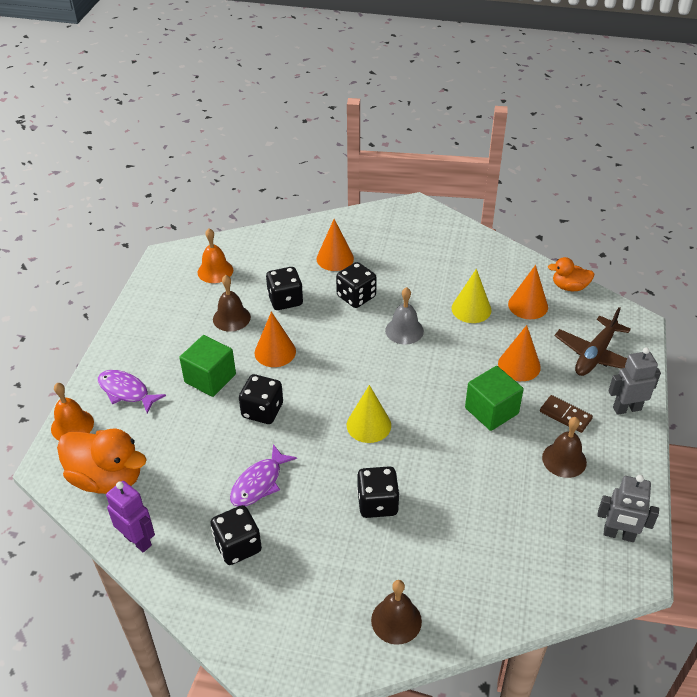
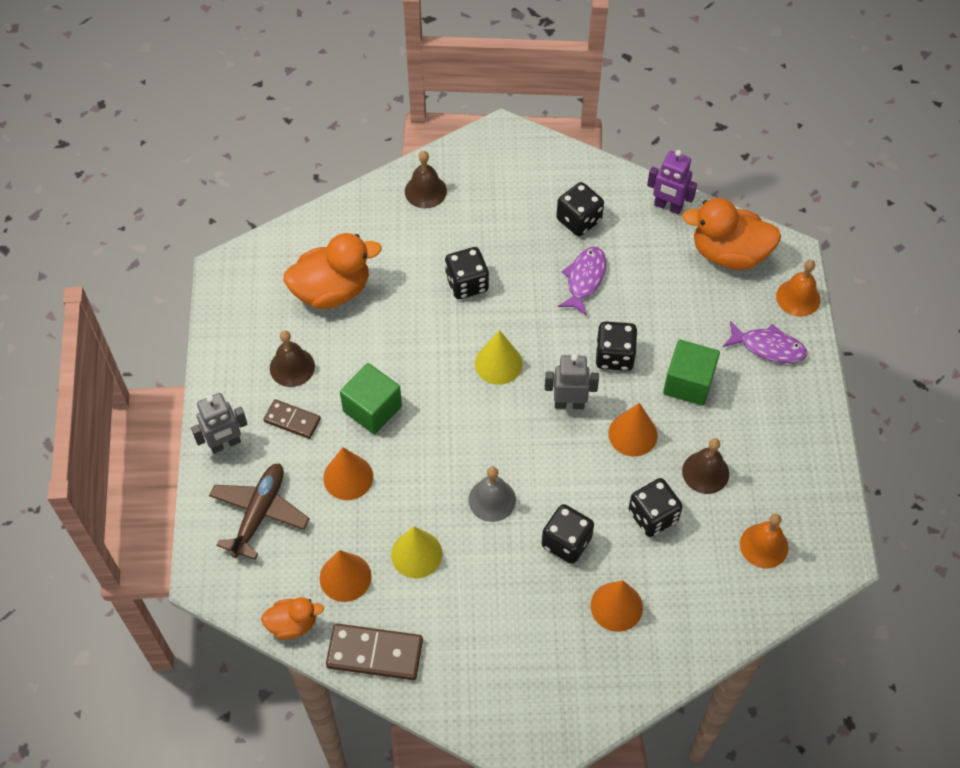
camera: 165 degrees right, 15 degrees up
grey robot [597,475,659,542] -> grey robot moved to [545,354,599,409]
none -> orange duck [284,233,382,309]
none -> brown domino [326,624,423,680]

